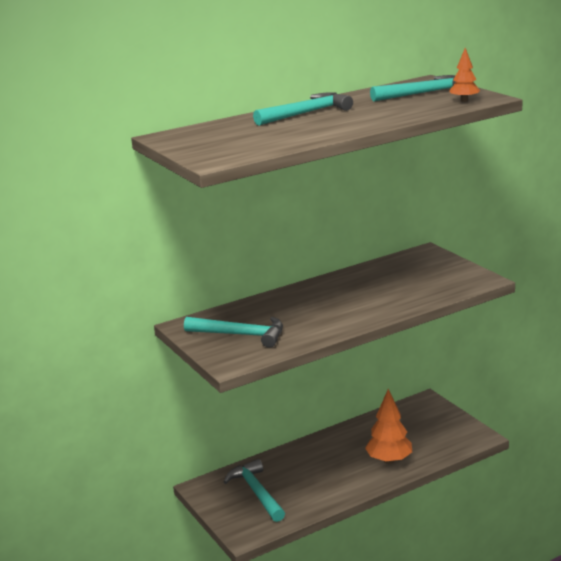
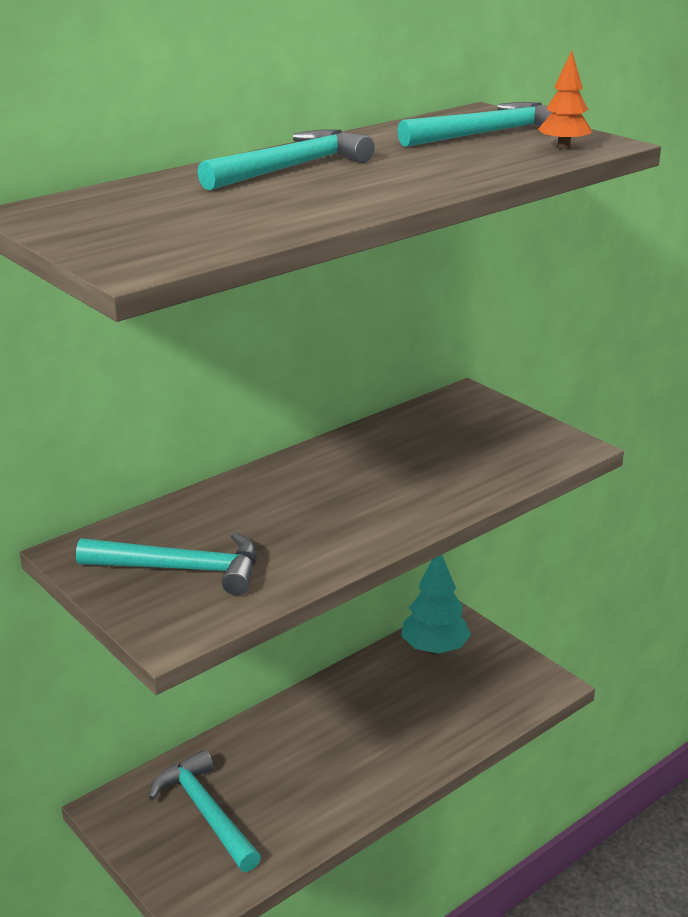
camera: 10 degrees left, 5 degrees up
orange tree [365,389,412,464] -> none
none -> turquoise tree [401,555,471,654]

